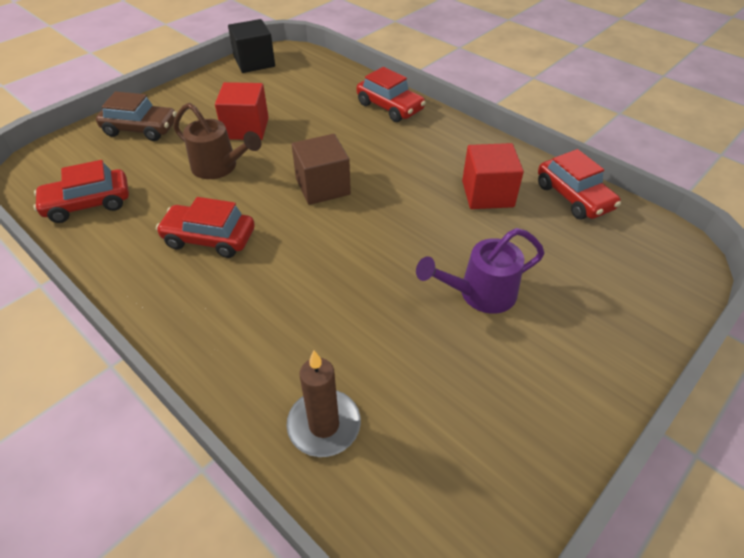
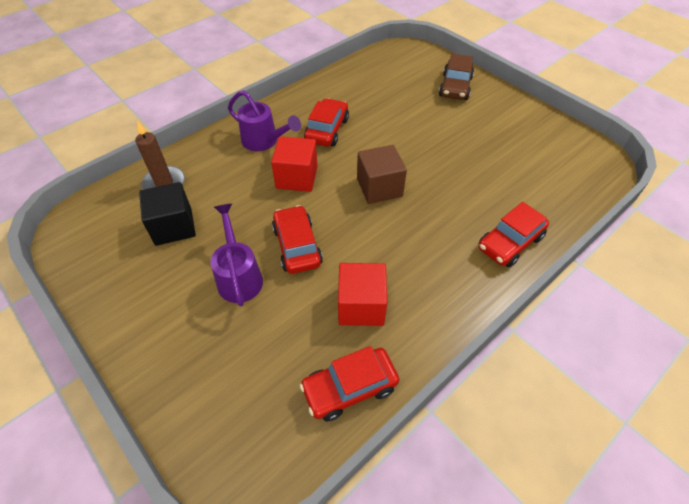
camera: 95 degrees right, 5 degrees up
red car [33,160,129,223] -> red car moved to [272,205,323,274]
brown watering can [173,103,261,179] -> none
red cube [215,82,269,140] -> red cube moved to [271,136,317,192]
black cube [228,19,275,73] -> black cube moved to [139,182,196,246]
none -> purple watering can [228,90,301,151]

